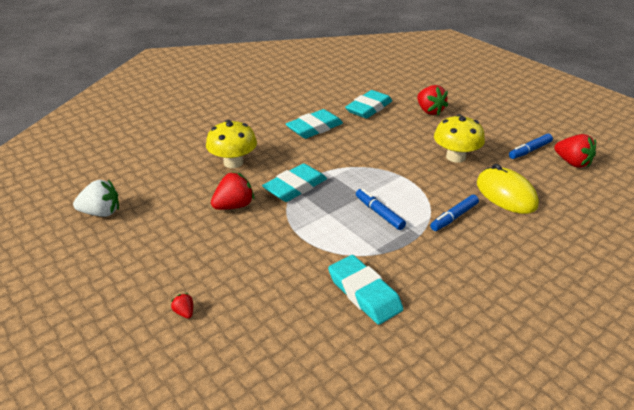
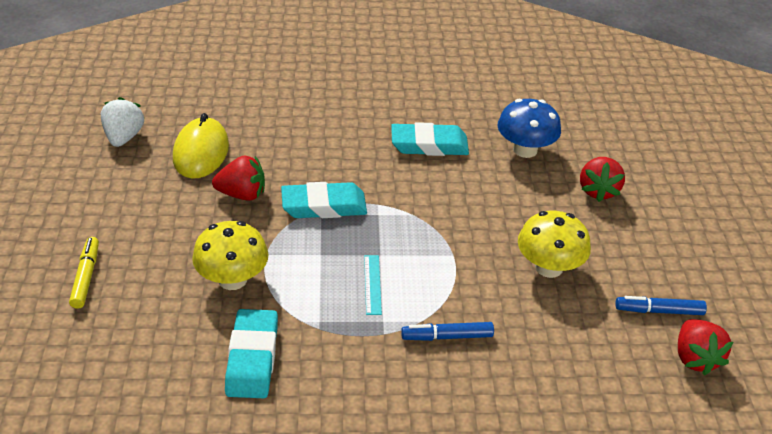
camera: 35 degrees right, 5 degrees up
white strawberry [73,179,119,217] -> white strawberry turned 120 degrees counterclockwise [101,97,144,147]
red strawberry [171,293,193,318] -> yellow marker [69,237,99,309]
yellow mushroom [206,120,257,168] -> yellow mushroom moved to [192,221,269,290]
turquoise eraser [345,90,392,119] -> blue mushroom [498,98,561,158]
blue marker [356,188,406,230] -> turquoise ruler [364,255,382,315]
yellow mouse [477,164,539,214] -> yellow mouse moved to [173,113,229,178]

